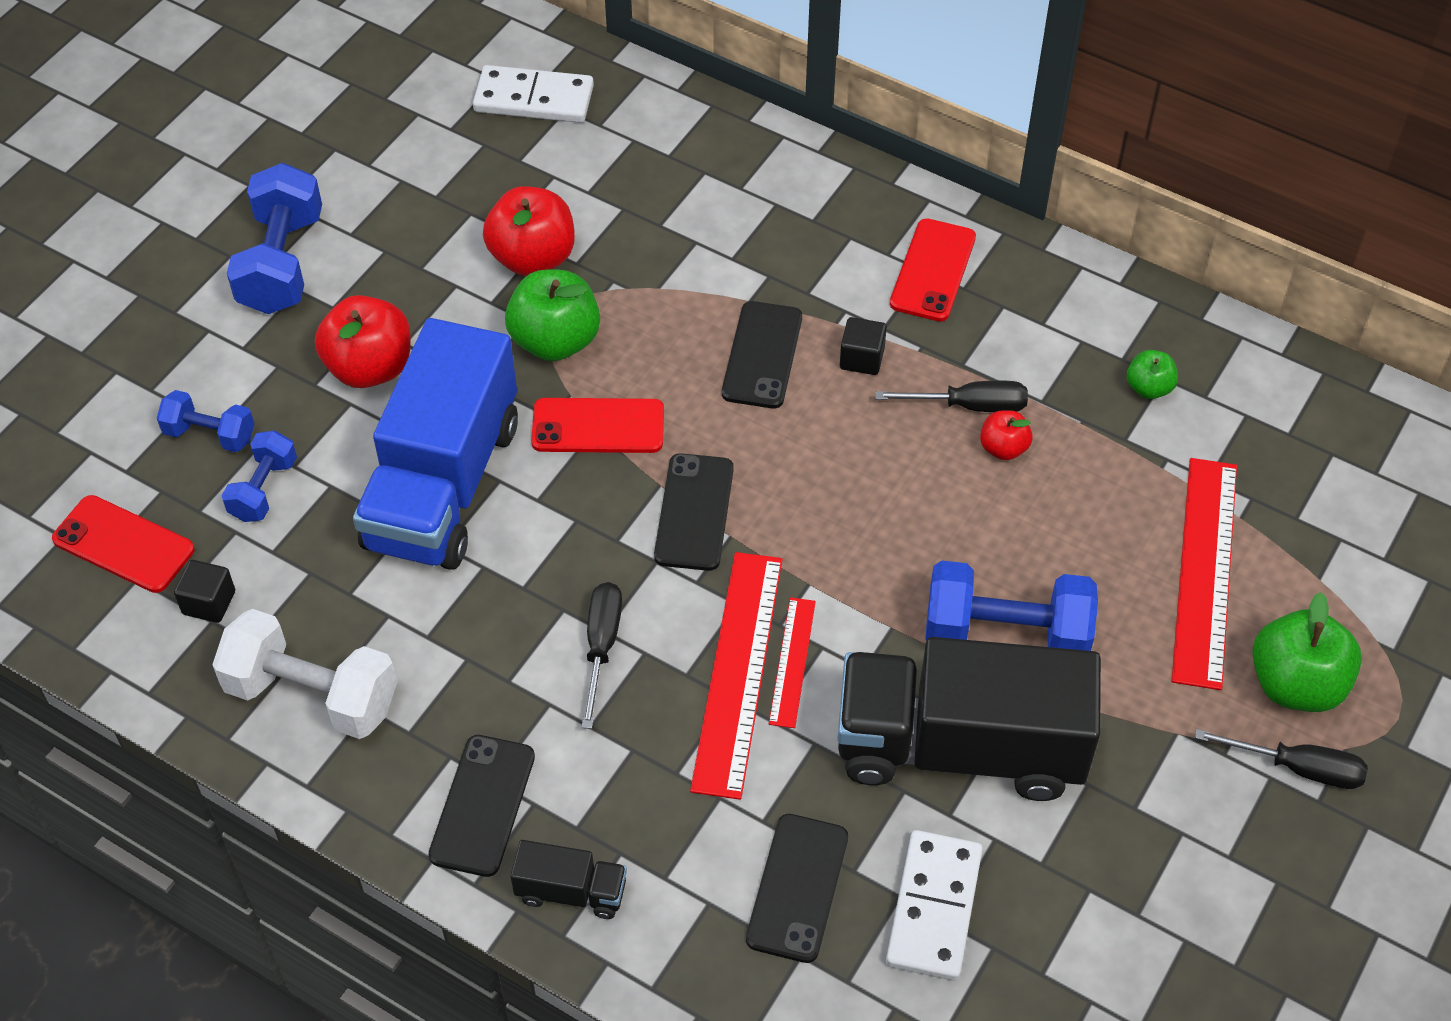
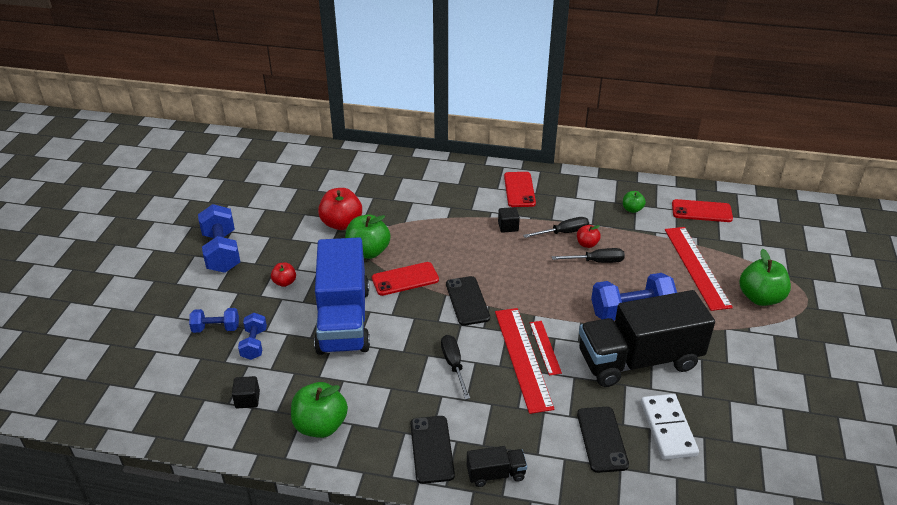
camera: 20 degrees left, 15 degrees down
red phone [52,495,195,593] -> red phone moved to [672,199,733,222]
white dumbbell [212,609,397,739] -> green apple [291,382,348,438]
red apple [315,295,411,388] -> red apple [271,263,296,287], size x0.53
white domino [473,65,594,123] -> none
black phone [722,301,802,408] -> none
black screwdriver [1195,729,1368,789] -> black screwdriver moved to [552,248,625,263]

